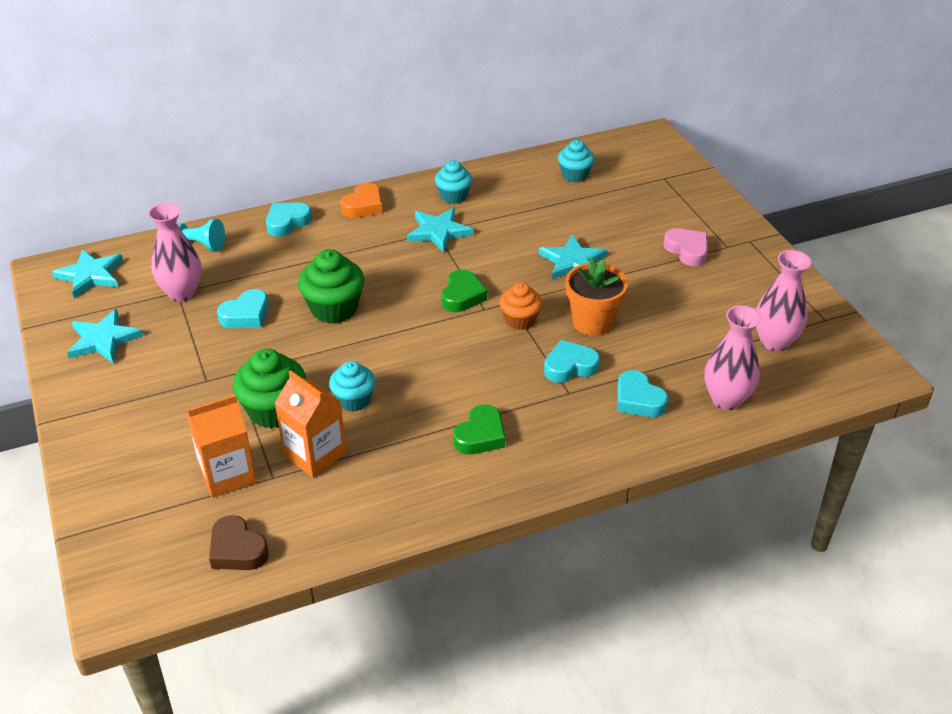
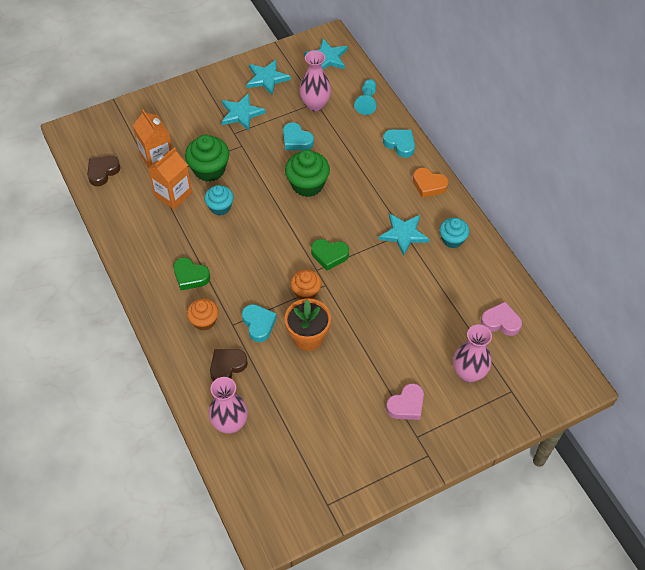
camera: 85 degrees right, 15 degrees up
turquoise star [539,234,607,279] -> turquoise star moved to [221,93,266,131]
turquoise cupcake [558,140,595,182] -> pink heart [481,302,522,336]
turquoise heart [617,370,668,417] -> brown heart [210,349,248,381]
pink vase [756,250,811,352] -> pink vase moved to [453,325,492,382]
none -> orange cupcake [187,298,218,331]

